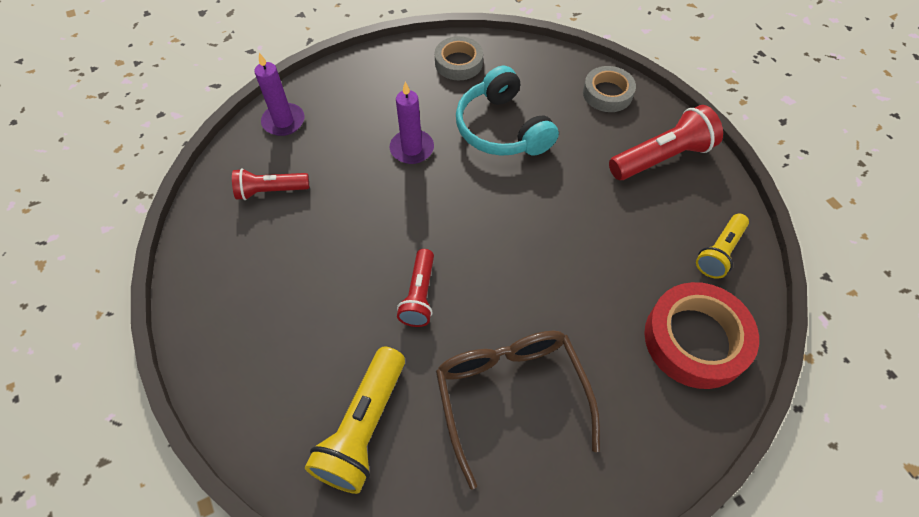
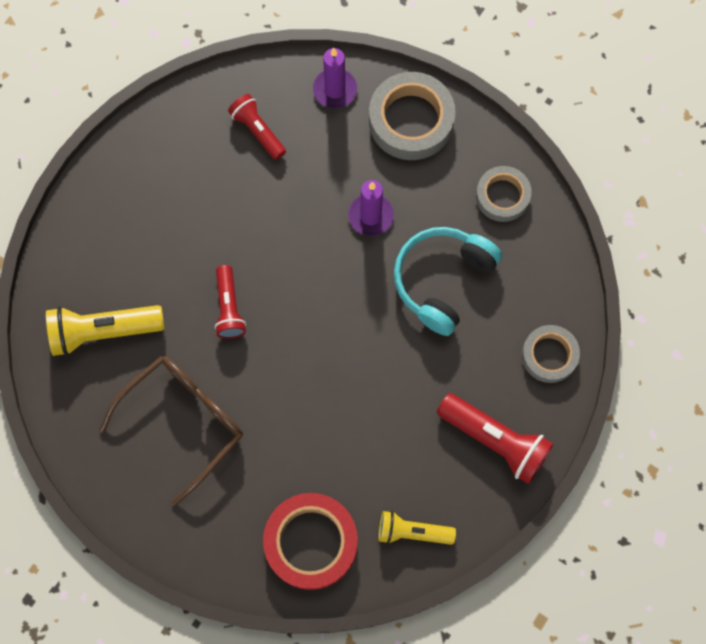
camera: 60 degrees right, 15 degrees up
red flashlight [397,249,434,327] -> red flashlight turned 75 degrees counterclockwise [215,265,246,339]
none -> grey tape [369,72,455,160]

